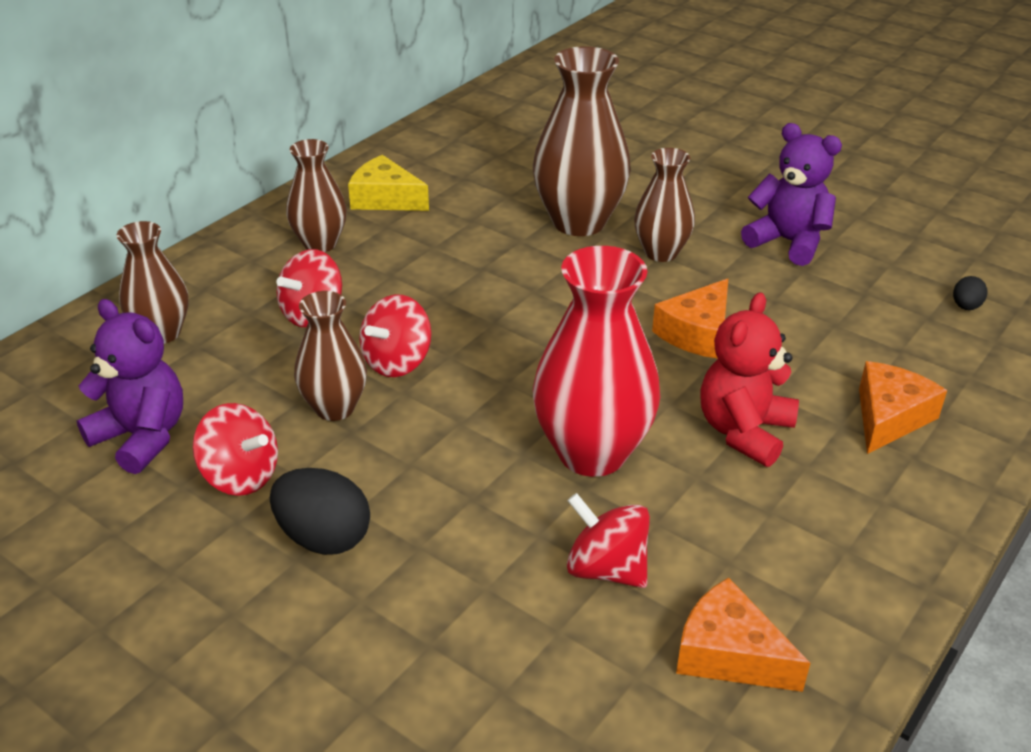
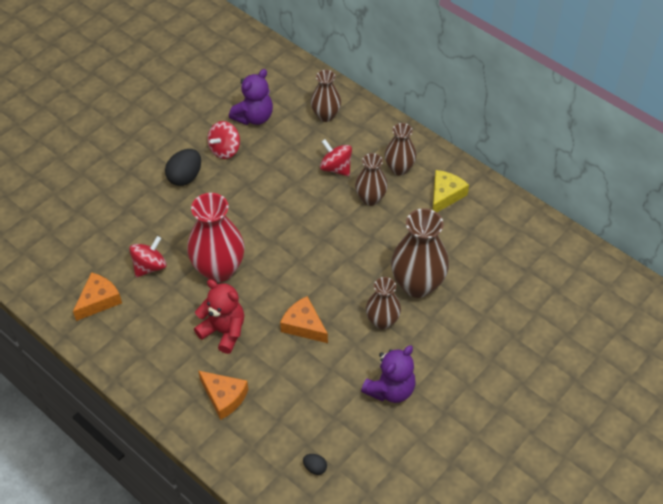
camera: 95 degrees right, 15 degrees up
brown vase [294,291,367,421] -> brown vase moved to [355,153,388,206]
red spinning top [359,295,432,377] -> none

